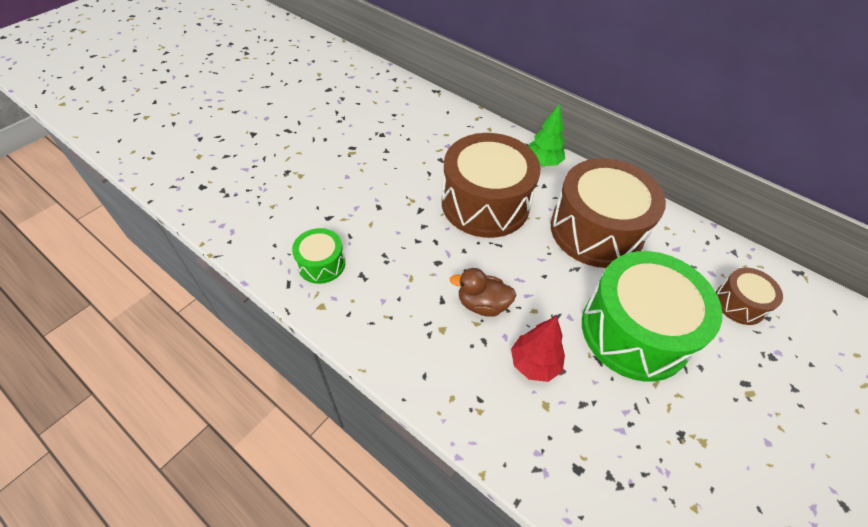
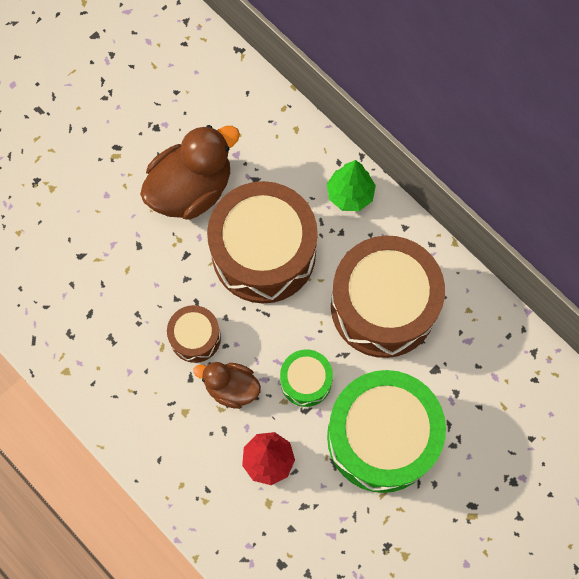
camera: 10 degrees right, 20 degrees up
green drum [292,228,345,284] -> green drum moved to [280,350,333,407]
brown drum [716,268,783,325] -> brown drum moved to [167,305,221,363]
none -> brown duck [140,125,240,220]

